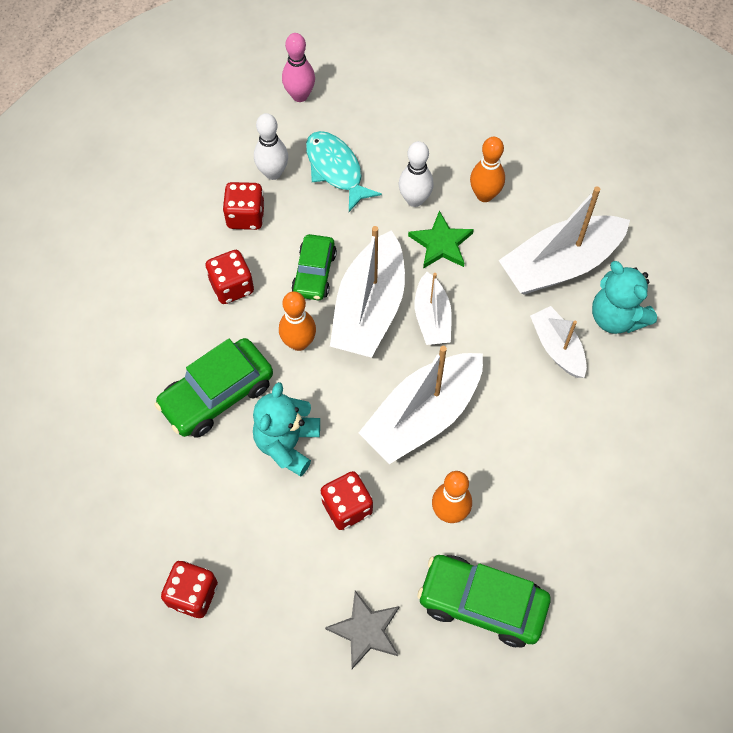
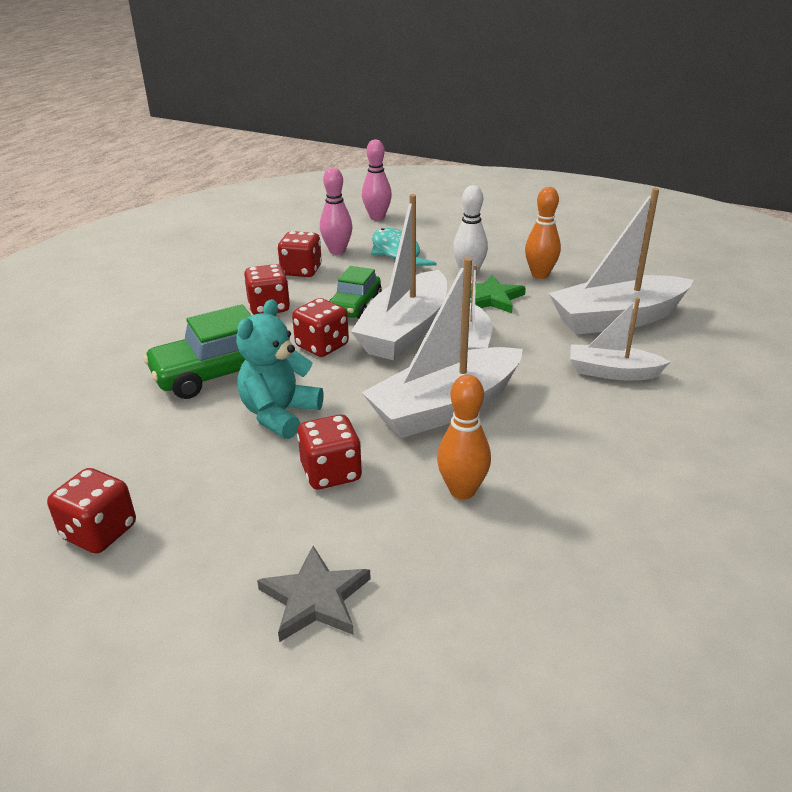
camera: 10 degrees right, 30 degrees down
white bowling pin [254,113,288,180] -> pink bowling pin [320,168,353,255]
orange bowling pin [279,291,316,351] -> red dice [292,298,349,357]
green car [417,555,551,647] -> none
white boat [530,306,587,378] -> white boat turned 60 degrees counterclockwise [570,298,670,380]
turquoise teddy bear [592,261,657,334] -> none

